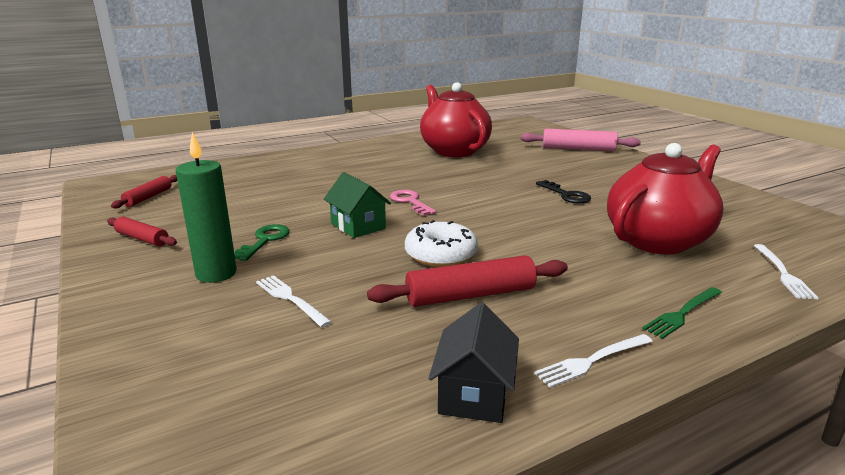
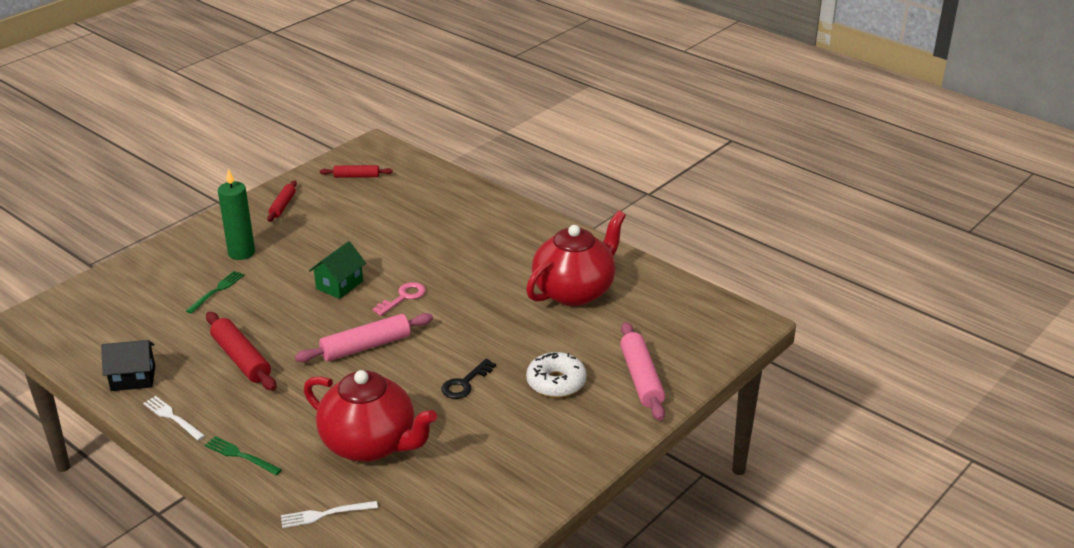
camera: 70 degrees right, 10 degrees up
green key [234,224,290,261] -> none
white fork [256,275,332,327] -> green fork [186,271,244,314]
white donut [405,220,478,267] -> white donut moved to [526,352,587,398]
none -> pink rolling pin [294,313,433,362]

